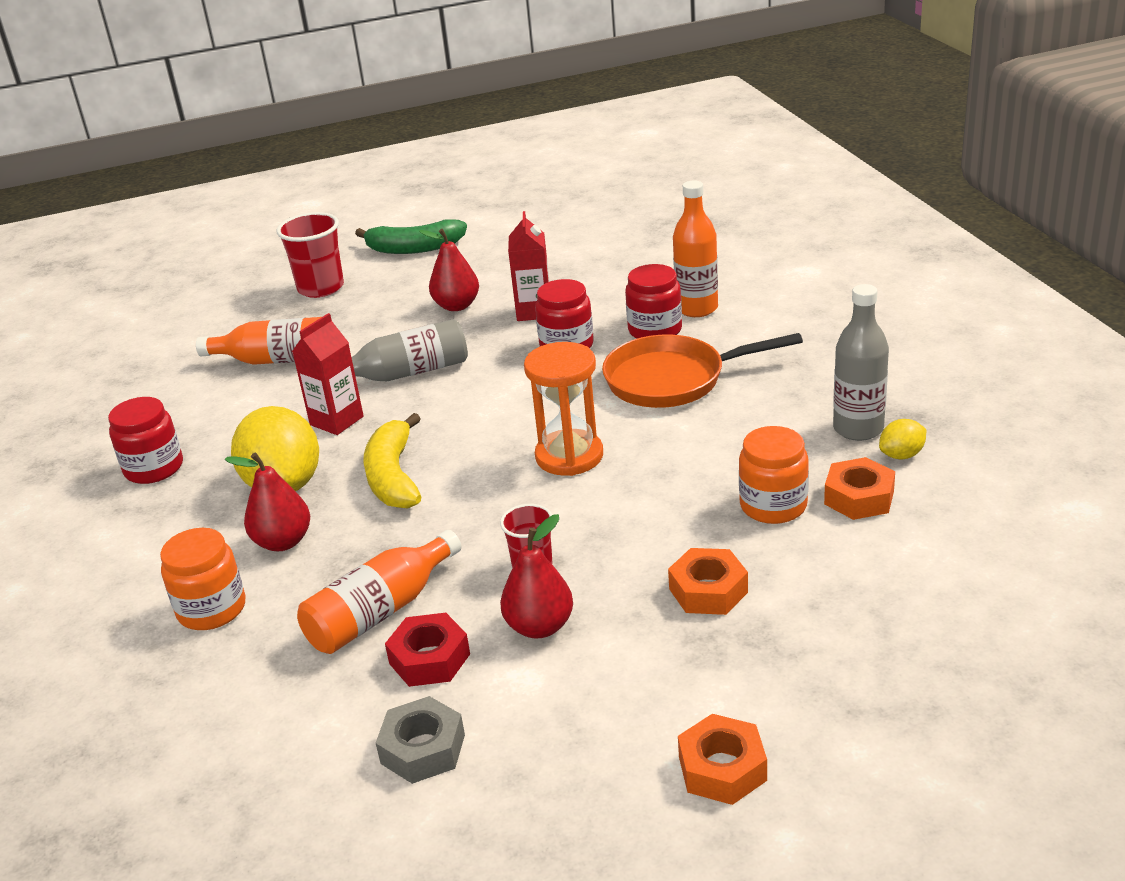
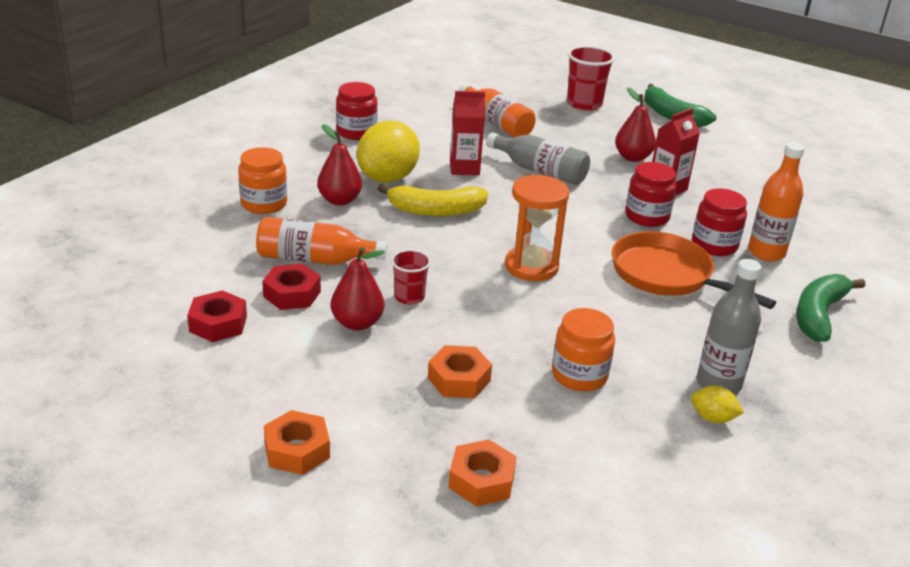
camera: 45 degrees right, 0 degrees up
yellow banana [363,413,421,509] -> yellow banana turned 135 degrees counterclockwise [378,184,488,216]
grey nut [376,696,465,784] -> red nut [187,290,247,342]
orange nut [824,457,895,520] -> orange nut moved to [448,439,517,506]
none -> green banana [796,274,865,342]

